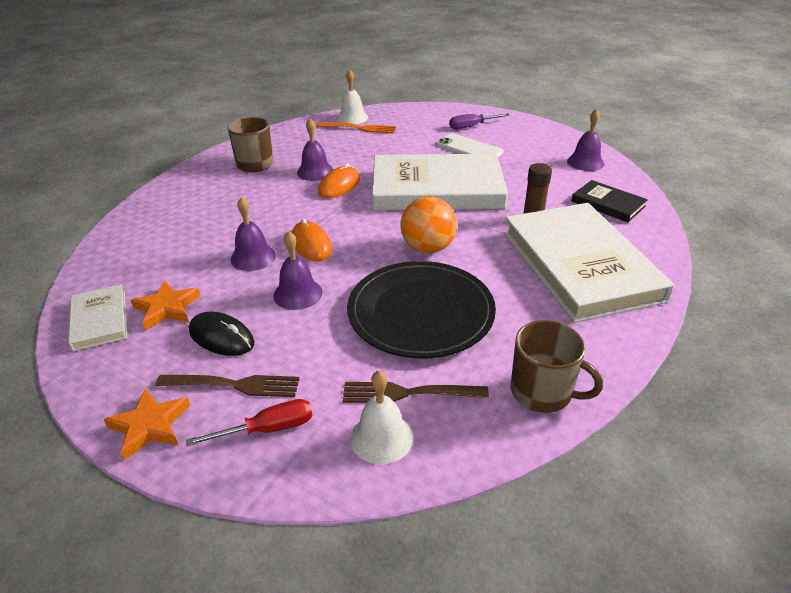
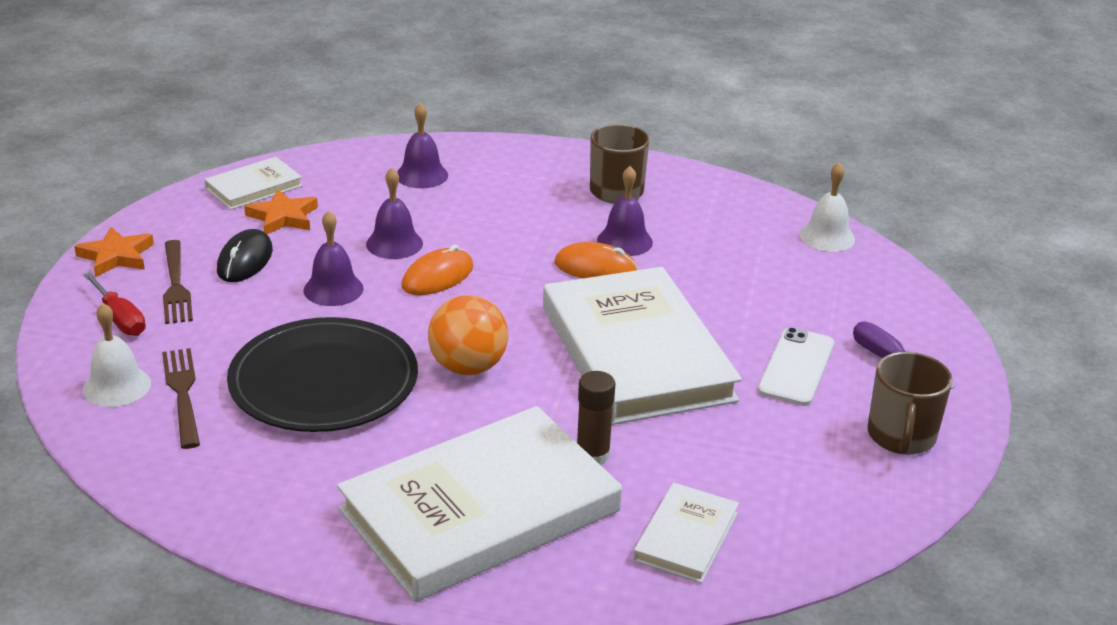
camera: 70 degrees right, 5 degrees down
orange fork [316,122,396,134] -> none
brown mug [510,320,603,413] -> brown mug moved to [867,352,953,455]
purple bell [567,109,604,171] -> purple bell moved to [397,103,448,188]
black book [571,180,648,222] -> white book [633,483,739,583]

